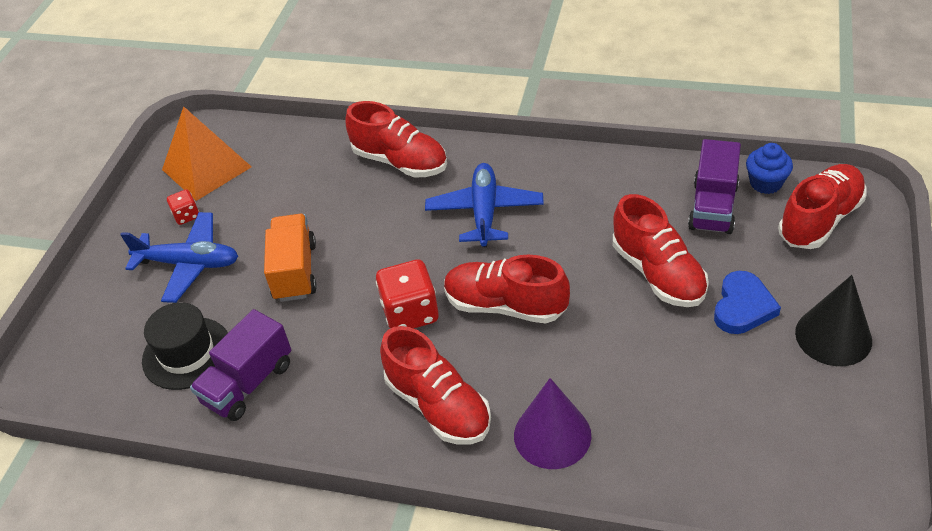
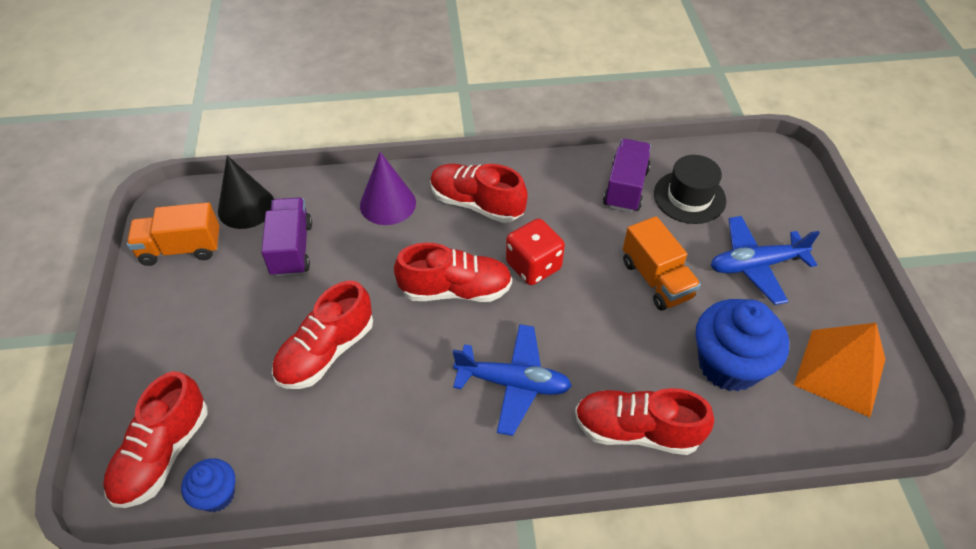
camera: 155 degrees right, 5 degrees up
red dice [167,189,199,225] -> none
blue plane [425,163,544,247] -> blue plane turned 60 degrees counterclockwise [453,324,572,436]
red shoe [613,194,709,307] -> red shoe turned 90 degrees counterclockwise [272,281,373,389]
purple truck [688,139,741,234] -> purple truck moved to [261,197,312,277]
blue heart [714,271,781,334] -> none
black cone [795,275,872,366] -> black cone moved to [218,155,274,229]
none -> orange truck [127,202,220,266]
none -> blue cupcake [695,299,789,392]

